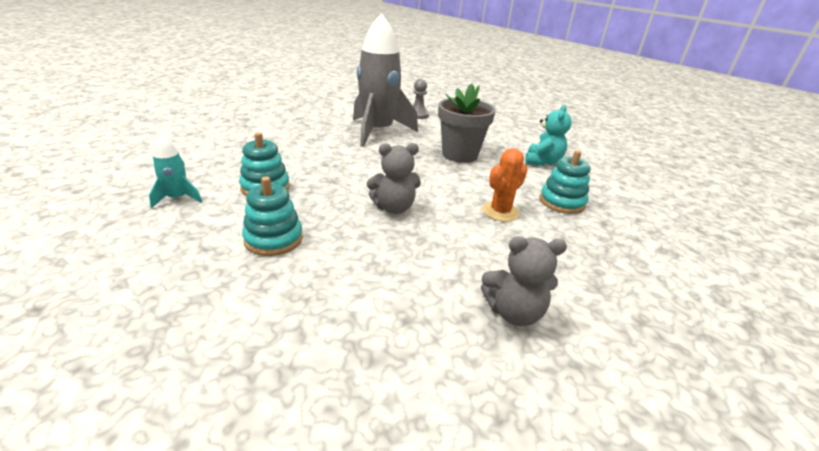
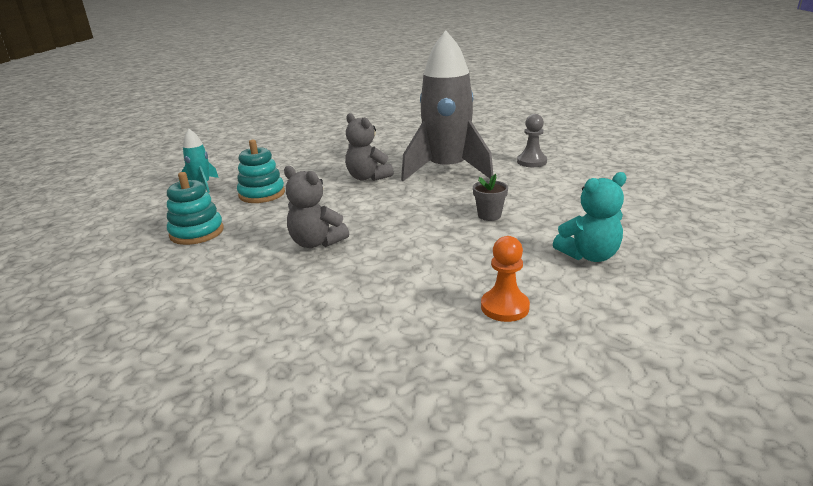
camera: 50 degrees right, 5 degrees down
grey flower pot [438,83,496,163] -> grey flower pot [473,174,508,221], size x0.47
grey teddy bear [481,236,567,326] -> grey teddy bear moved to [345,113,394,181]
orange cactus [482,148,528,221] -> none
turquoise stacking toy [540,150,590,214] -> orange pawn [481,236,530,322]

